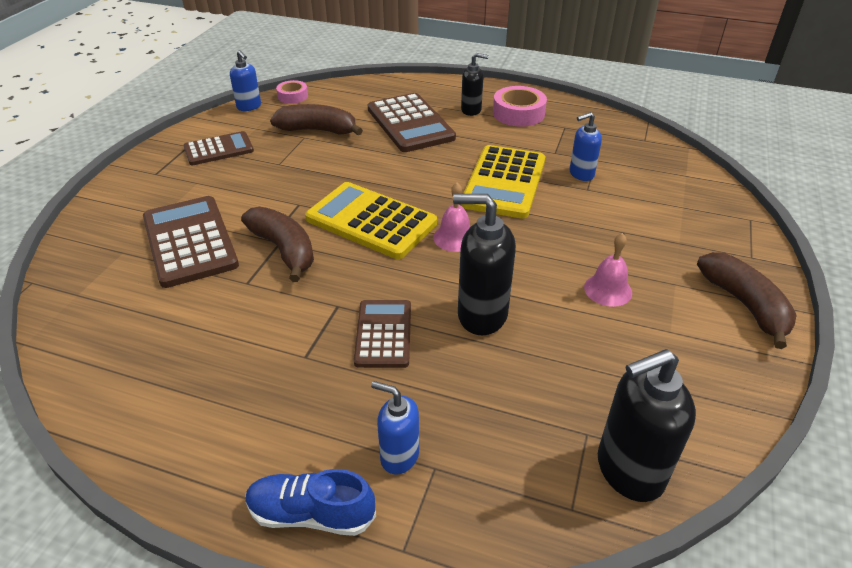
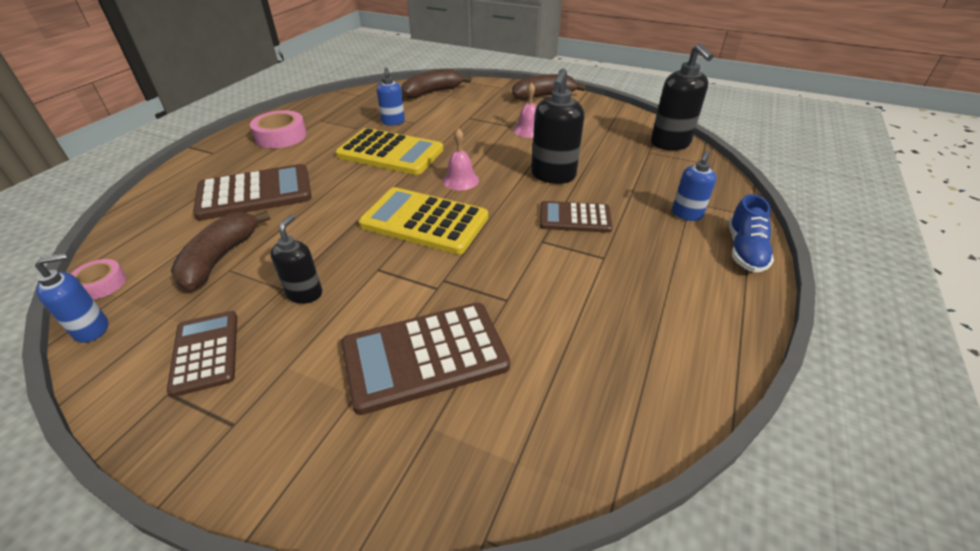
camera: 85 degrees left, 0 degrees up
brown banana [241,207,314,282] -> brown banana moved to [402,69,471,99]
yellow calculator [305,182,437,259] -> yellow calculator turned 75 degrees clockwise [359,187,488,255]
black soap dispenser [461,53,489,116] -> black soap dispenser moved to [270,215,322,304]

